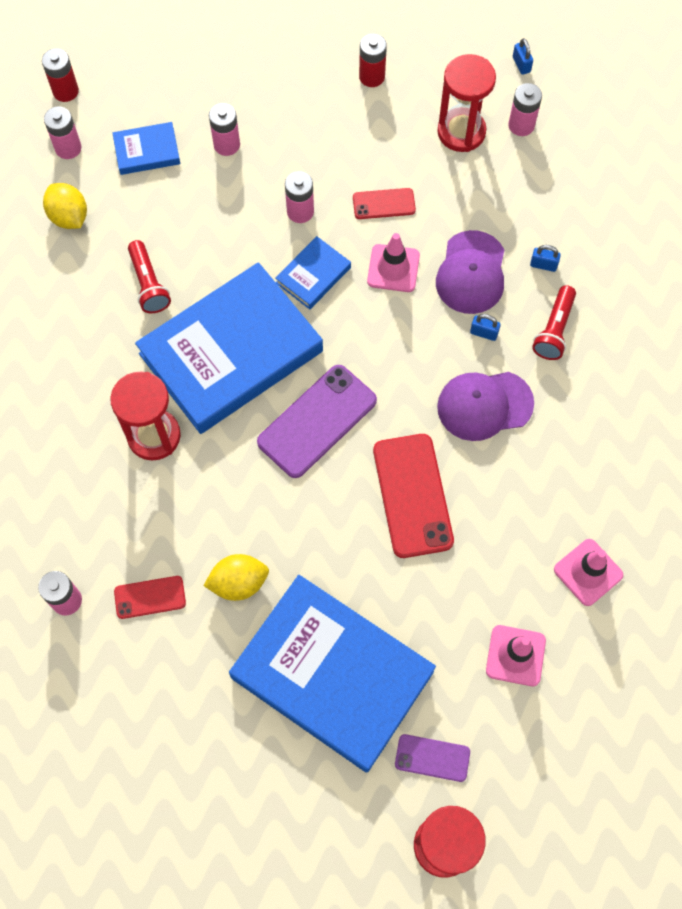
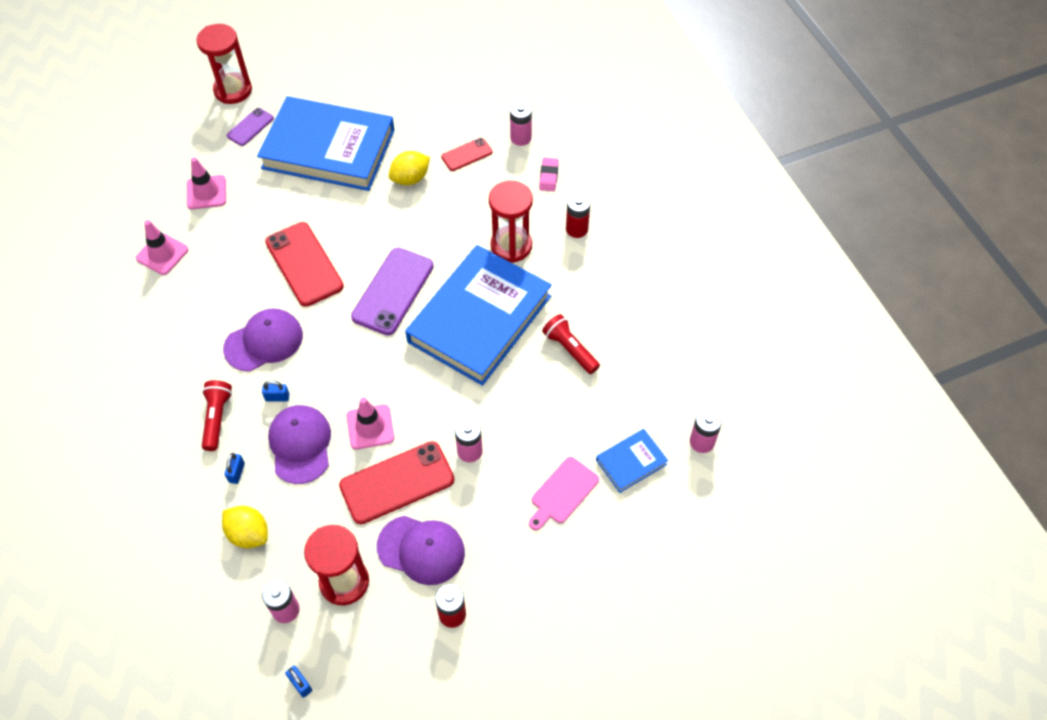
camera: 160 degrees right, 10 degrees down
red battery [42,48,79,102] -> red battery moved to [566,194,590,238]
yellow lemon [43,183,87,229] -> yellow lemon moved to [222,506,268,548]
pink battery [209,103,240,156] -> pink cutting board [529,457,599,530]
blue book [275,236,351,310] -> none
red phone [353,188,416,219] -> red phone [339,441,454,524], size x1.85
purple phone [395,734,470,782] -> purple phone turned 45 degrees counterclockwise [227,108,274,146]
blue padlock [530,245,561,272] -> blue padlock turned 75 degrees counterclockwise [224,453,245,484]
none -> purple cap [377,516,465,585]
none -> pink eraser [539,158,559,191]

